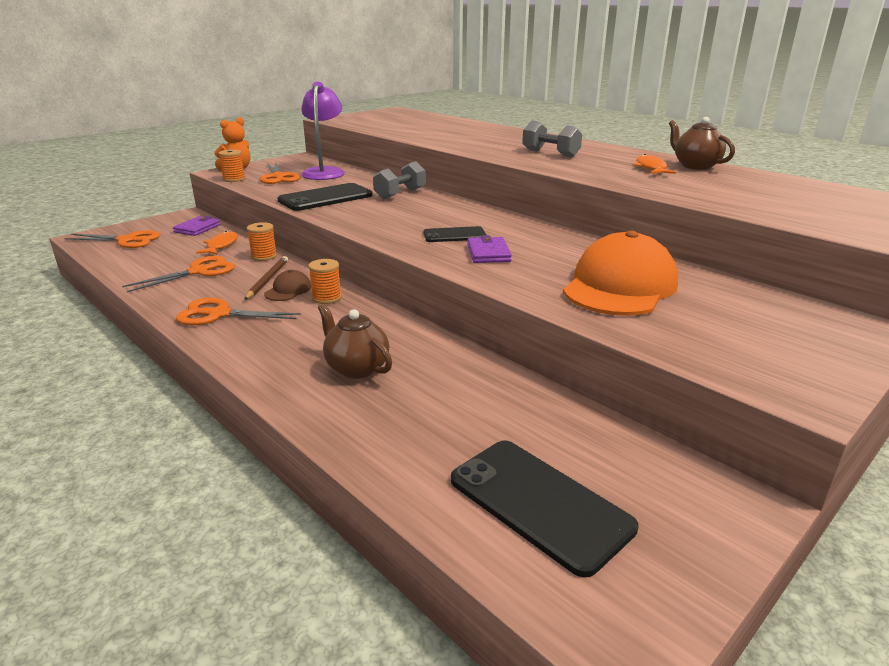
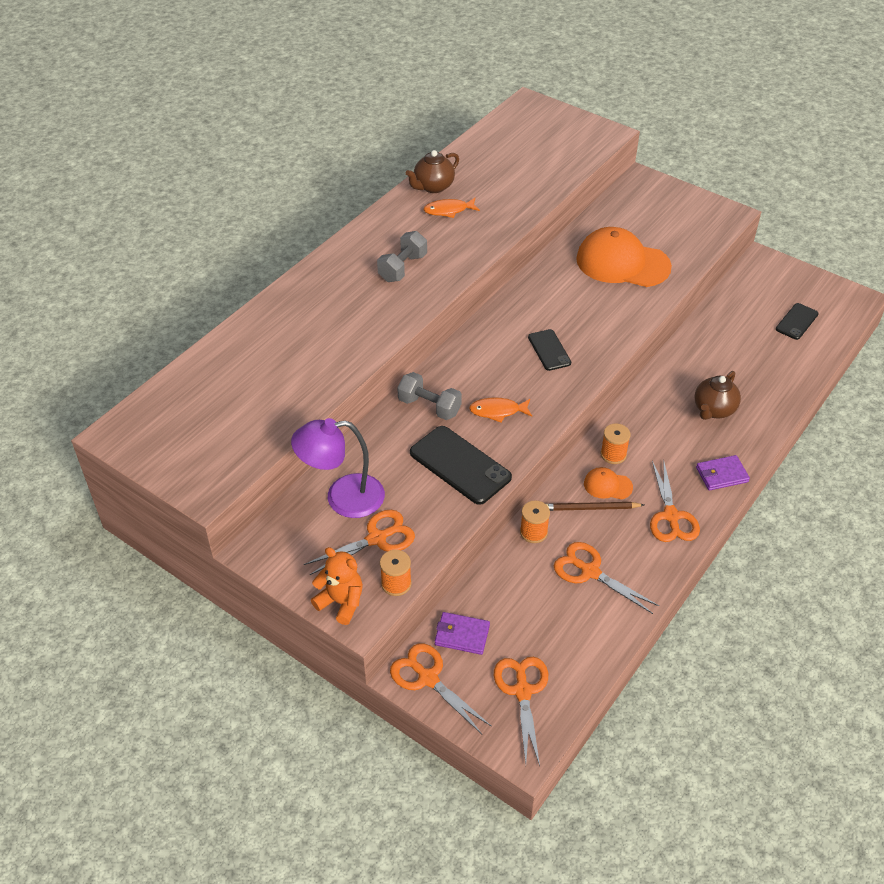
camera: 100 degrees left, 20 degrees up
orange fish [196,231,238,255] -> orange fish moved to [469,397,532,423]
brown cap [264,270,311,301] -> orange cap [584,467,633,499]
black phone [451,440,638,578] -> black phone [776,303,819,340], size x0.59
purple wallet [467,235,512,263] -> purple wallet moved to [696,455,750,491]
none -> orange scissors [390,643,492,734]

